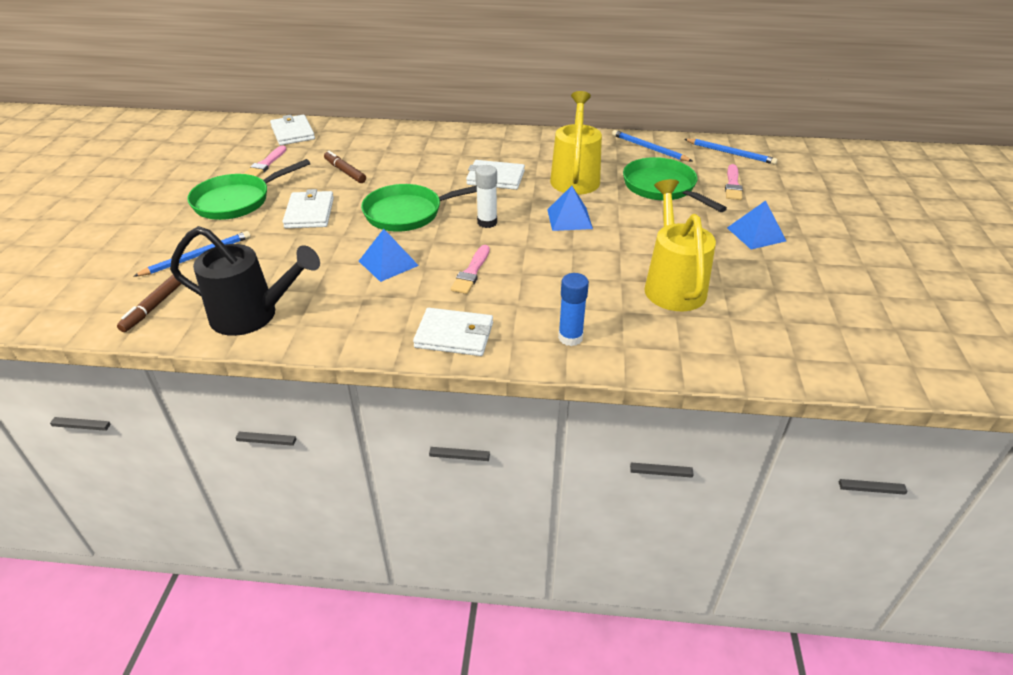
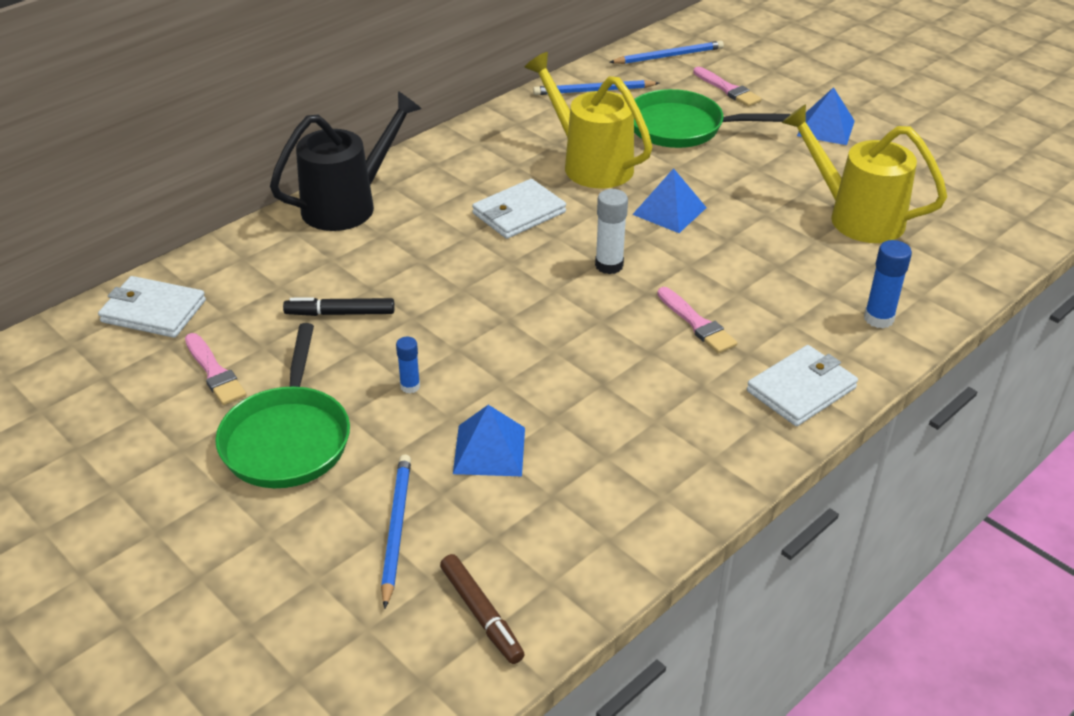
camera: 50 degrees left, 0 degrees up
black watering can [170,226,320,336] -> black watering can moved to [270,91,422,231]
white wallet [282,189,334,228] -> blue glue stick [396,337,420,393]
brown marker [324,151,366,183] -> black marker [283,297,395,316]
blue pyramid [359,229,419,282] -> blue pyramid moved to [453,405,525,476]
green pan [361,184,477,232] -> none

